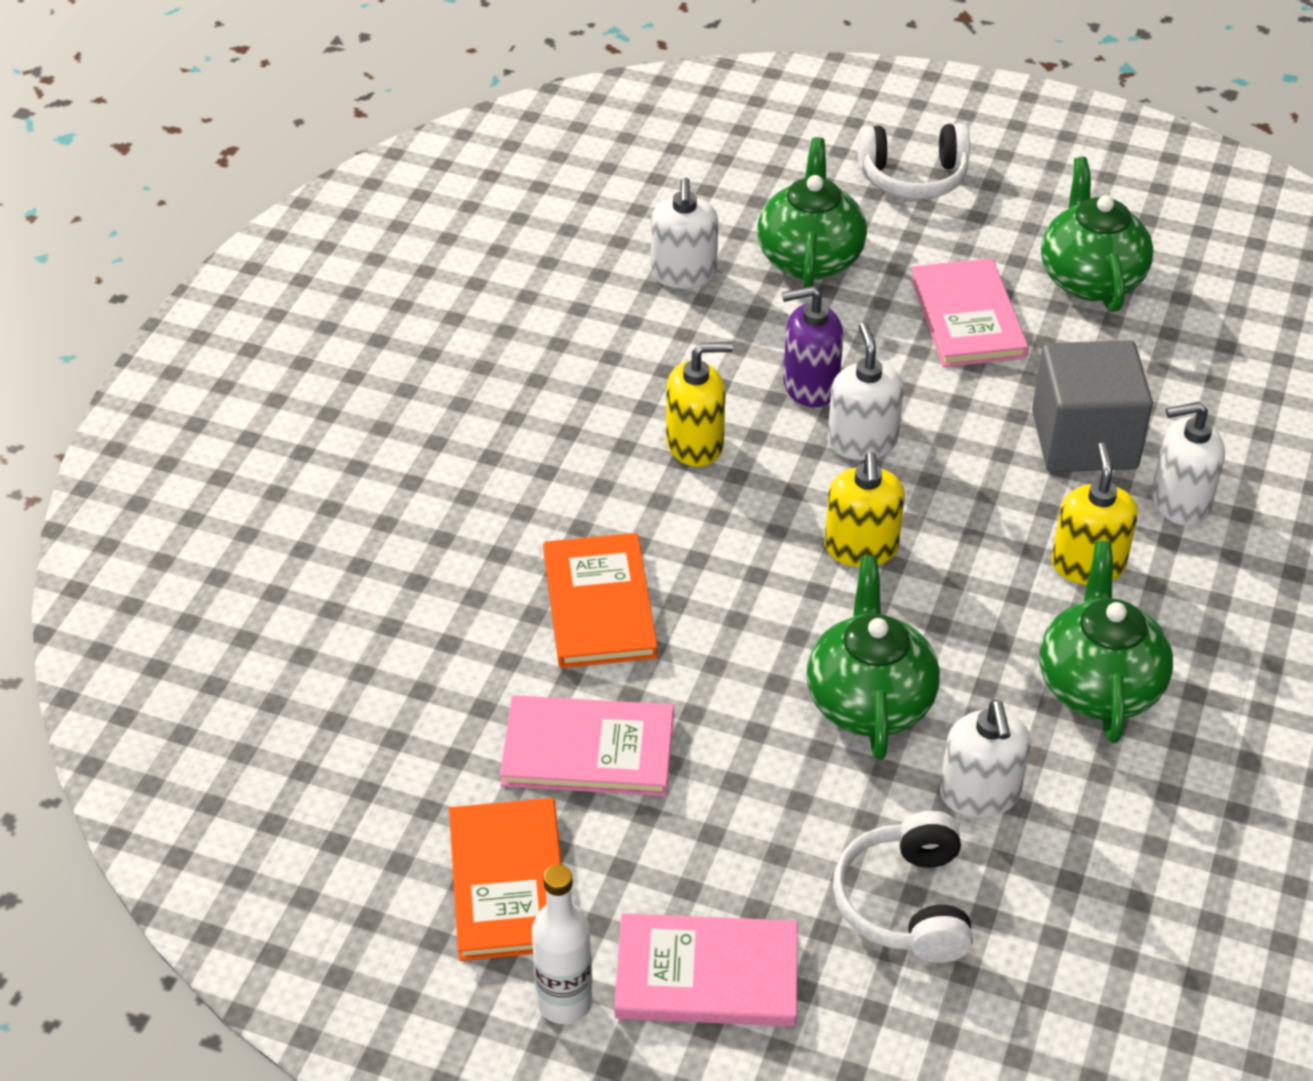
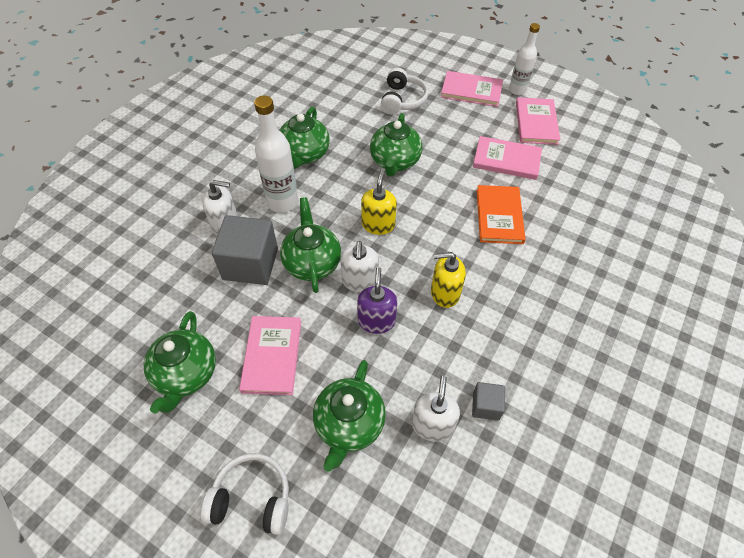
camera: 170 degrees left, 10 degrees up
orange book [449,798,561,961] -> pink book [516,97,560,145]
purple soap dispenser [782,286,843,407] -> purple soap dispenser turned 90 degrees counterclockwise [357,267,398,334]
white soap dispenser [940,700,1031,818] -> none
yellow soap dispenser [1052,442,1138,585] -> white bottle [254,96,298,213]
none -> green teapot [280,197,341,293]
none -> grey cube [472,382,505,421]

